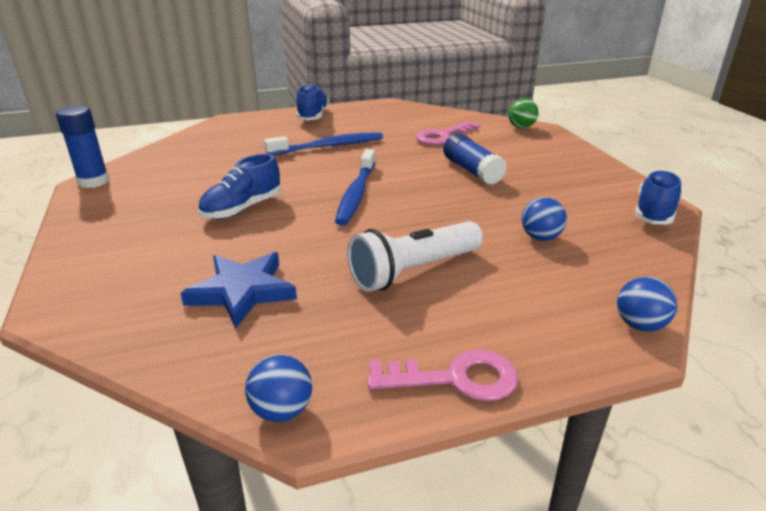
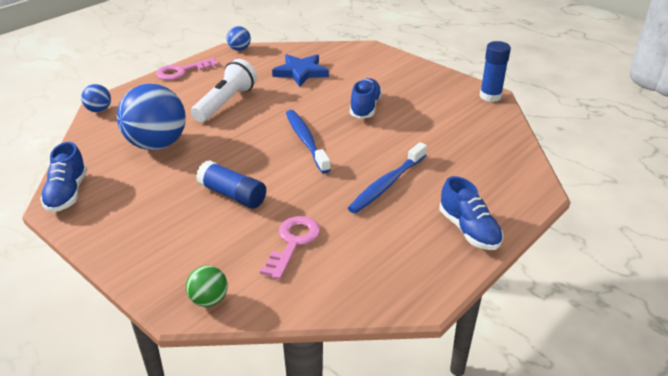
camera: 150 degrees right, 5 degrees up
blue ball [522,197,567,241] -> blue ball [117,84,186,150], size x2.14

